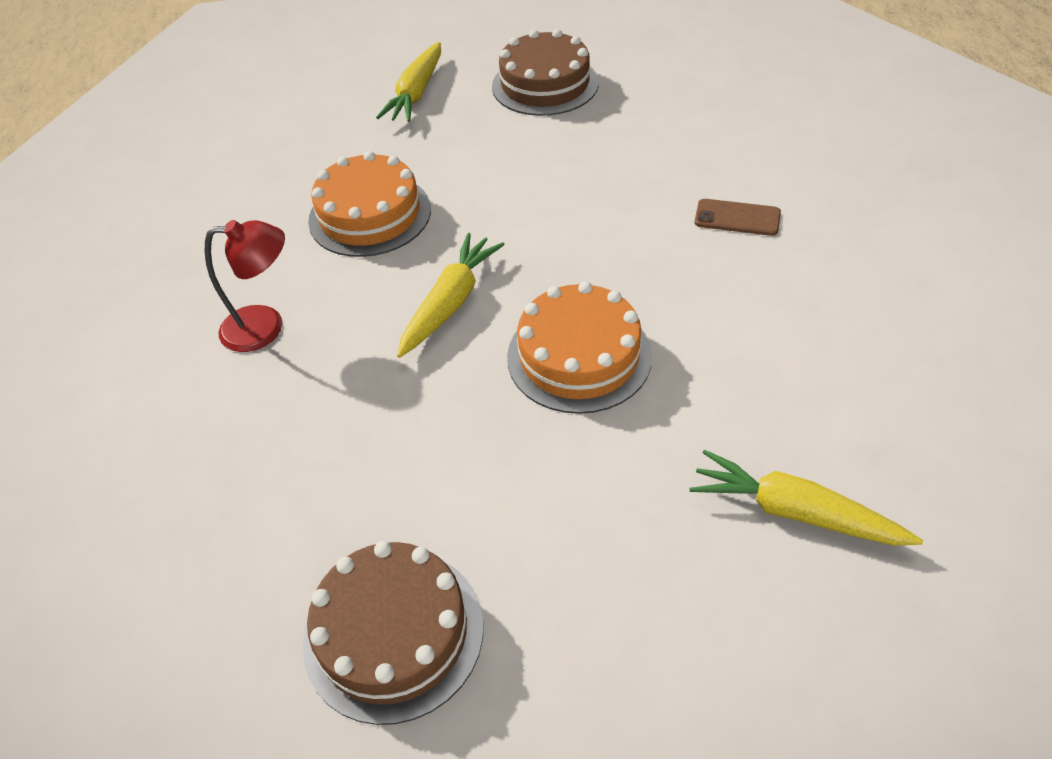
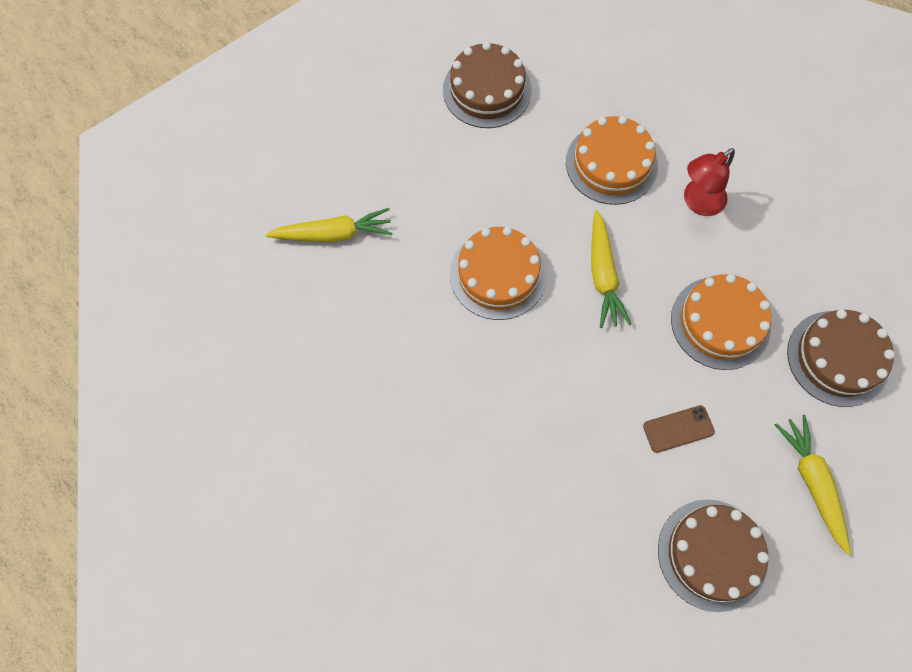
camera: 145 degrees right, 20 degrees up
brown phone [695,199,781,236] -> brown phone moved to [643,405,715,453]
none -> orange cake [566,116,658,205]
none -> brown cake [787,309,895,407]

